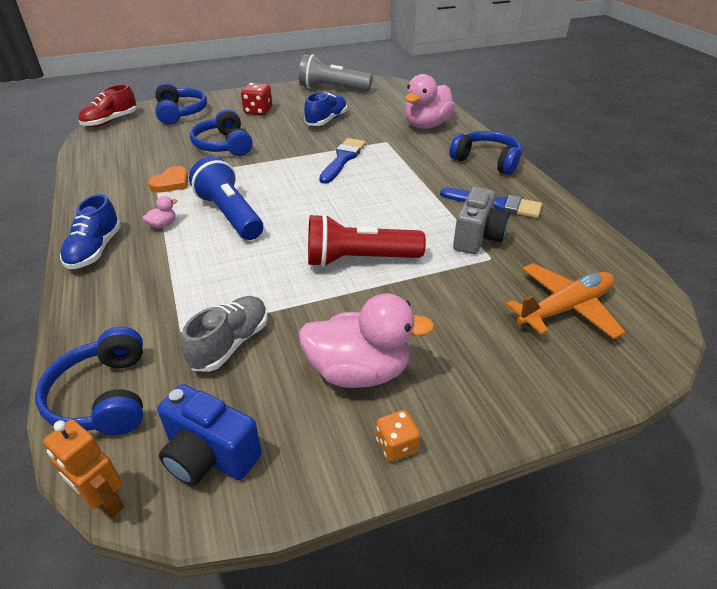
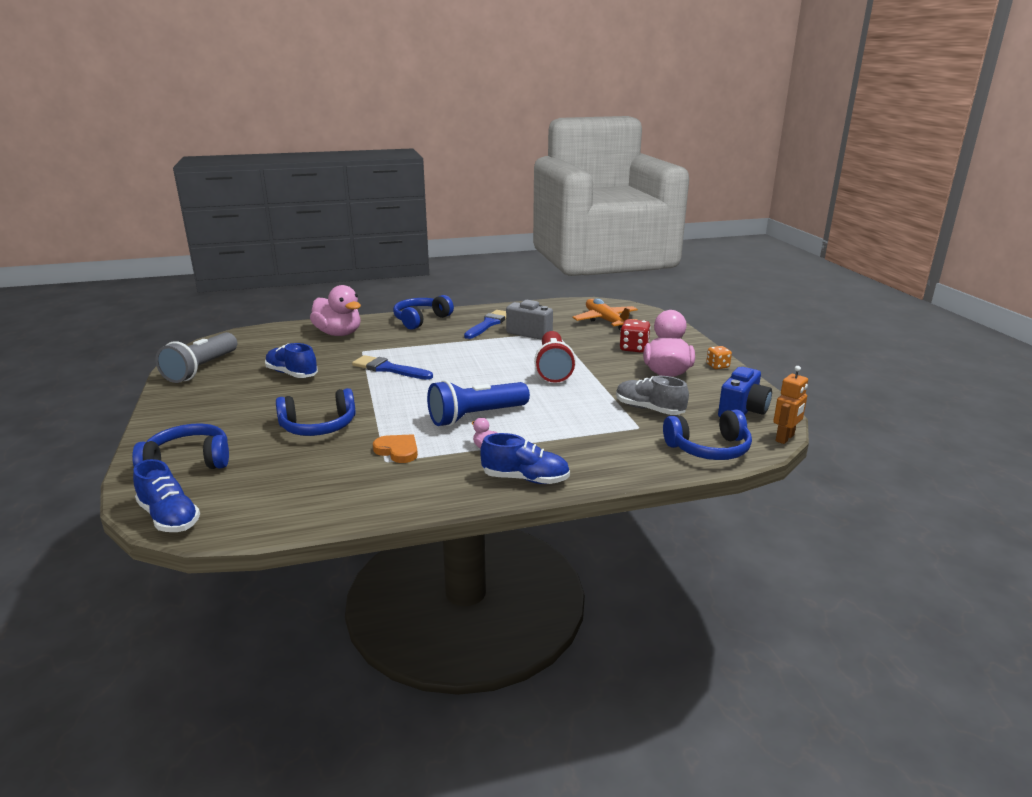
camera: 85 degrees left, 15 degrees down
red shoe [78,84,137,127] -> blue shoe [133,459,200,532]
red dice [241,83,272,115] -> red dice moved to [620,319,651,353]

